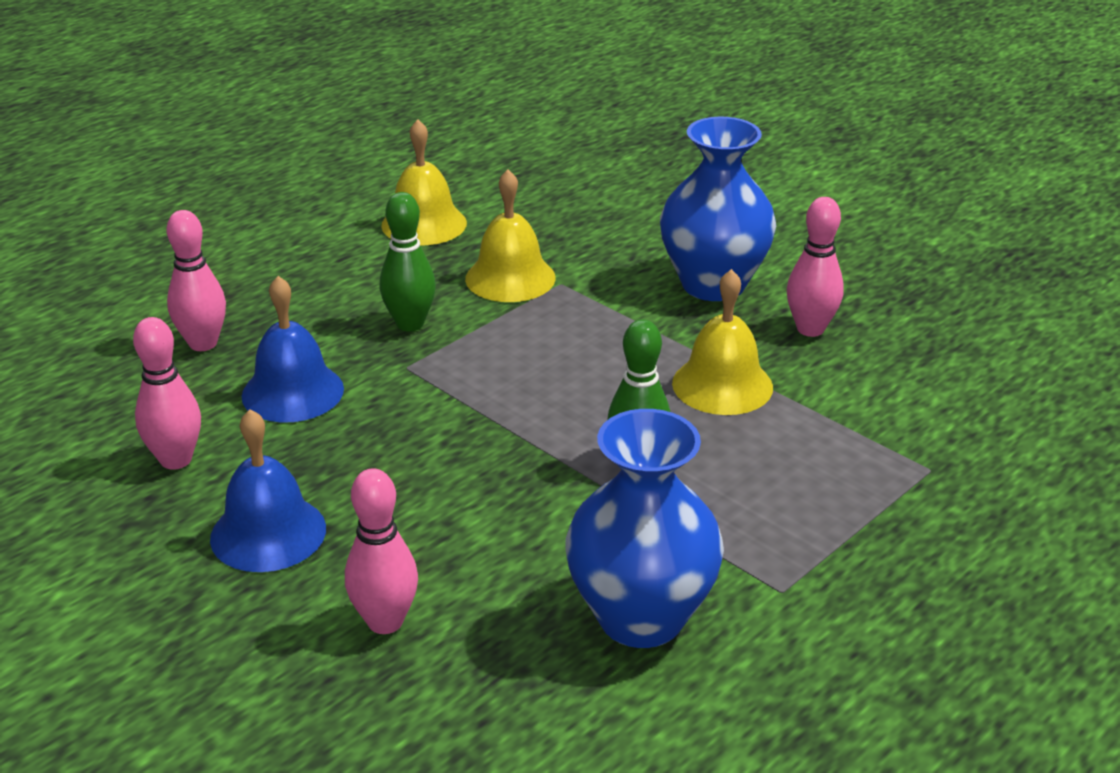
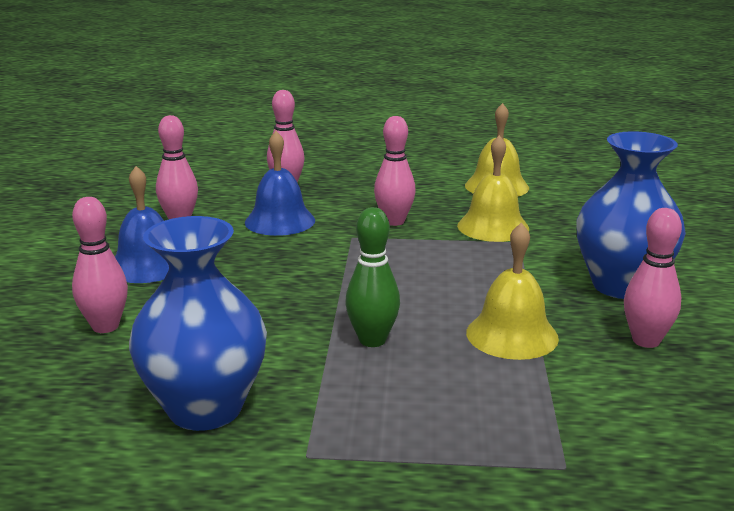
camera: 50 degrees right, 10 degrees down
green bowling pin [380,192,436,332] -> pink bowling pin [374,116,416,226]

